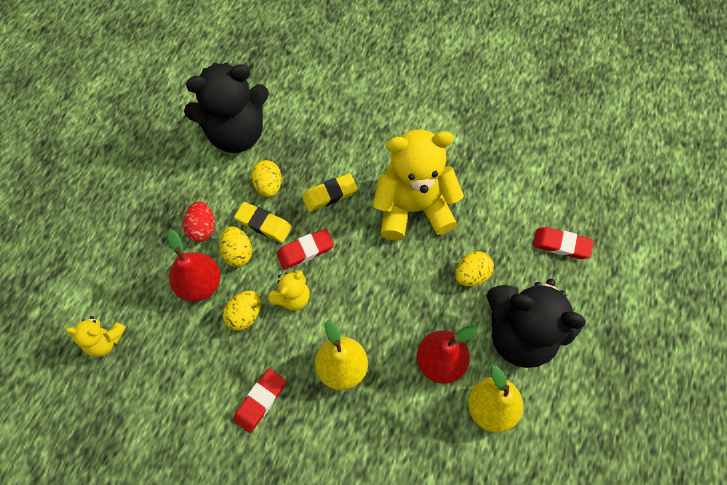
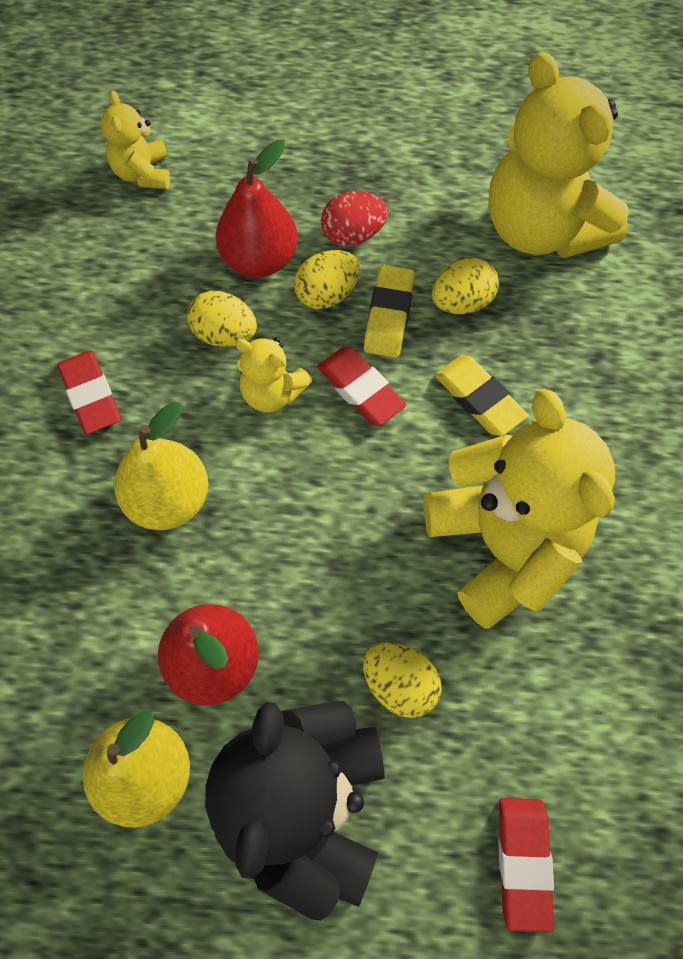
camera: 75 degrees right, 0 degrees up
black teddy bear [184,62,269,153] -> yellow teddy bear [488,52,629,258]
red eraser [233,369,286,433] -> red eraser turned 45 degrees clockwise [57,350,121,434]

